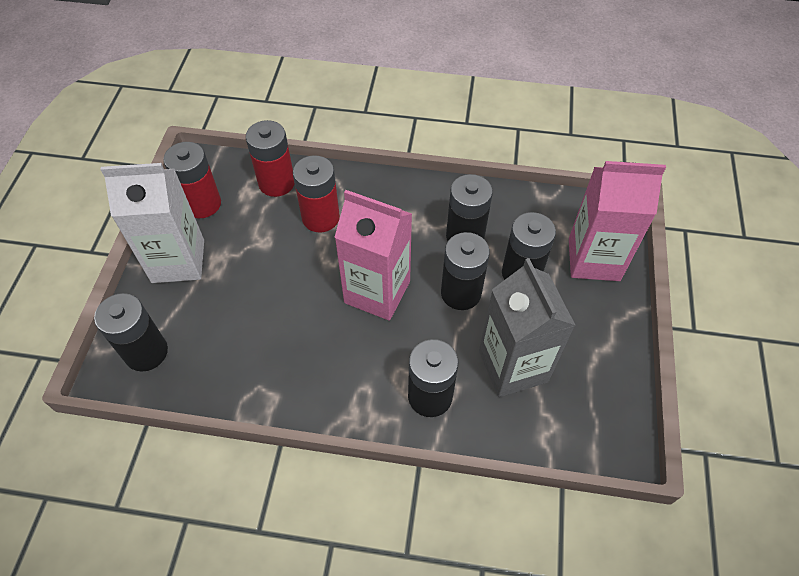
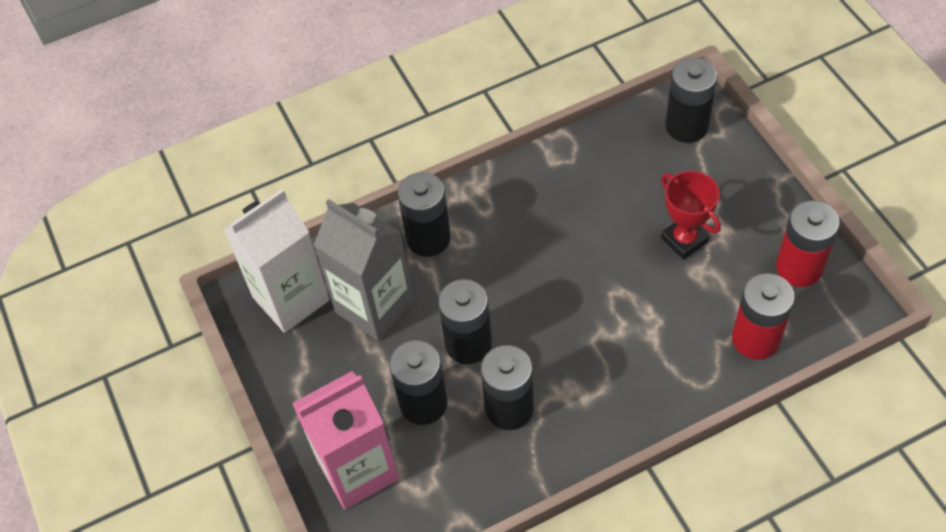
camera: 150 degrees right, 0 degrees up
white carton [100,163,204,283] -> white carton moved to [223,189,330,333]
red battery [293,155,340,233] -> none
pink carton [334,190,412,321] -> none
none -> red trophy [661,171,721,260]

